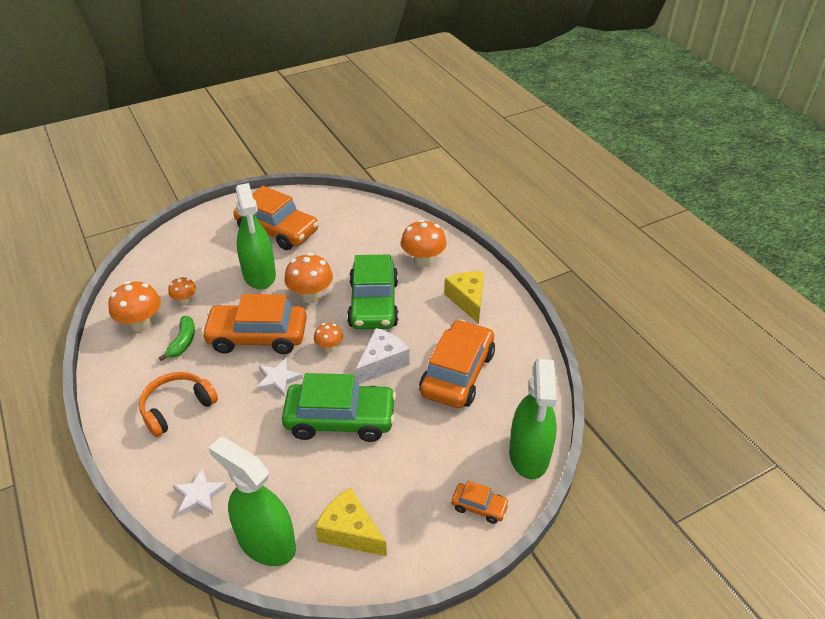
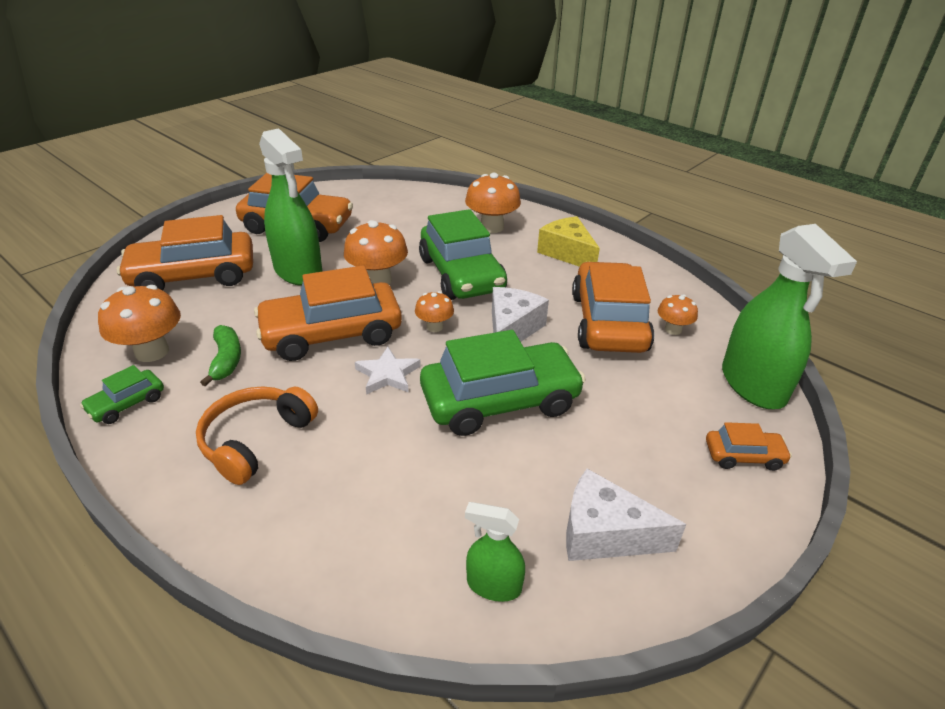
camera: 20 degrees left, 5 degrees down
orange mushroom [168,277,196,305] -> orange mushroom moved to [658,294,698,335]
white star [173,468,227,516] -> none
green spray bottle [209,437,296,566] -> green spray bottle [465,502,525,602], size x0.50
yellow cheese [315,488,387,557] -> white cheese [566,469,686,561]
none -> green car [80,365,164,424]
none -> orange car [116,215,253,290]

